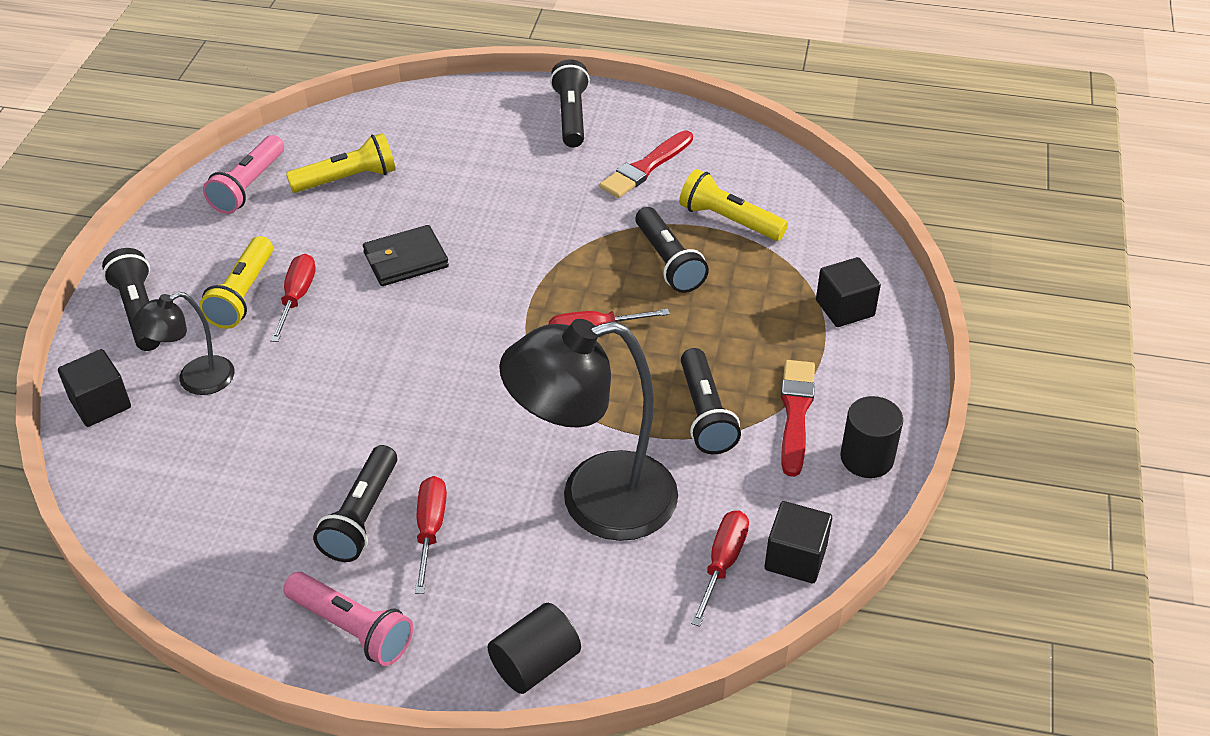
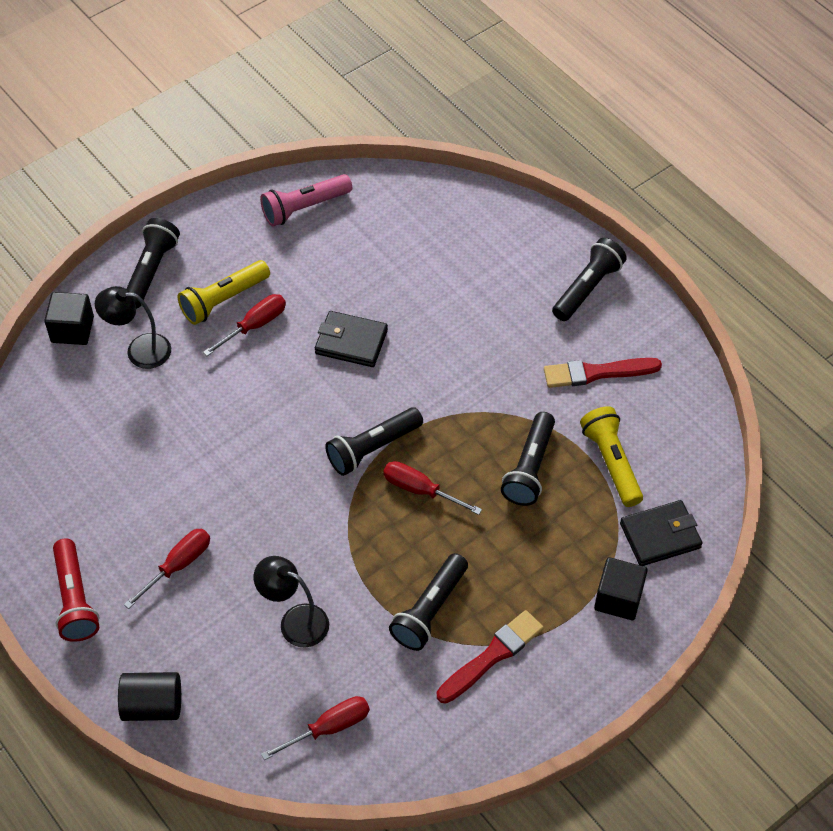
camera: 40 degrees right, 10 degrees up
pink flashlight [283,572,413,666] -> red flashlight [53,539,99,642]
yellow flashlight [286,133,396,193] -> none
black flashlight [313,445,397,562] -> black flashlight moved to [325,407,423,476]
black lamp [499,319,678,541] -> black lamp [254,556,329,648], size x0.51
black cube [765,501,832,583] -> none
black cylinder [841,396,903,478] -> none
none -> black wallet [620,500,703,566]

